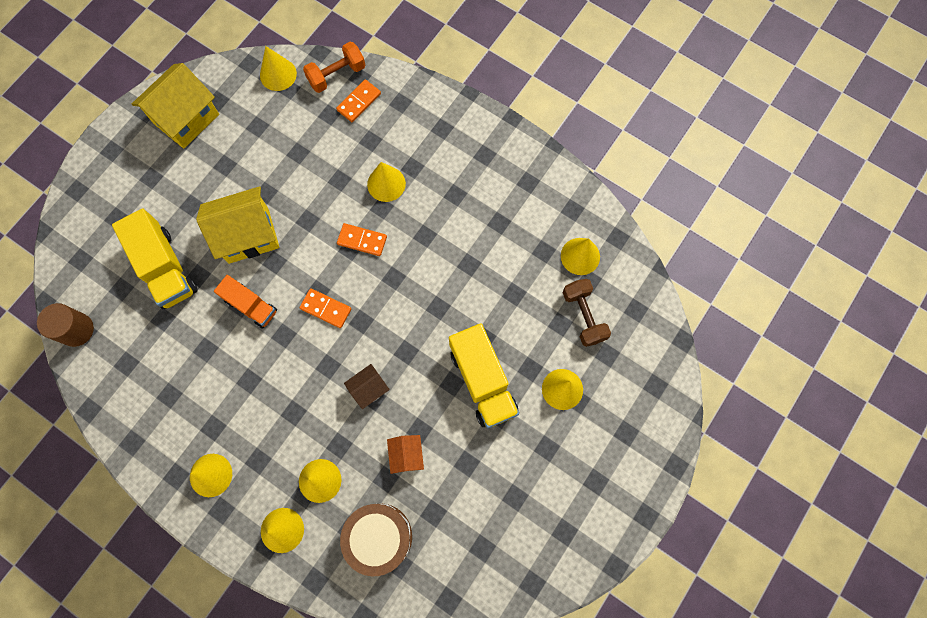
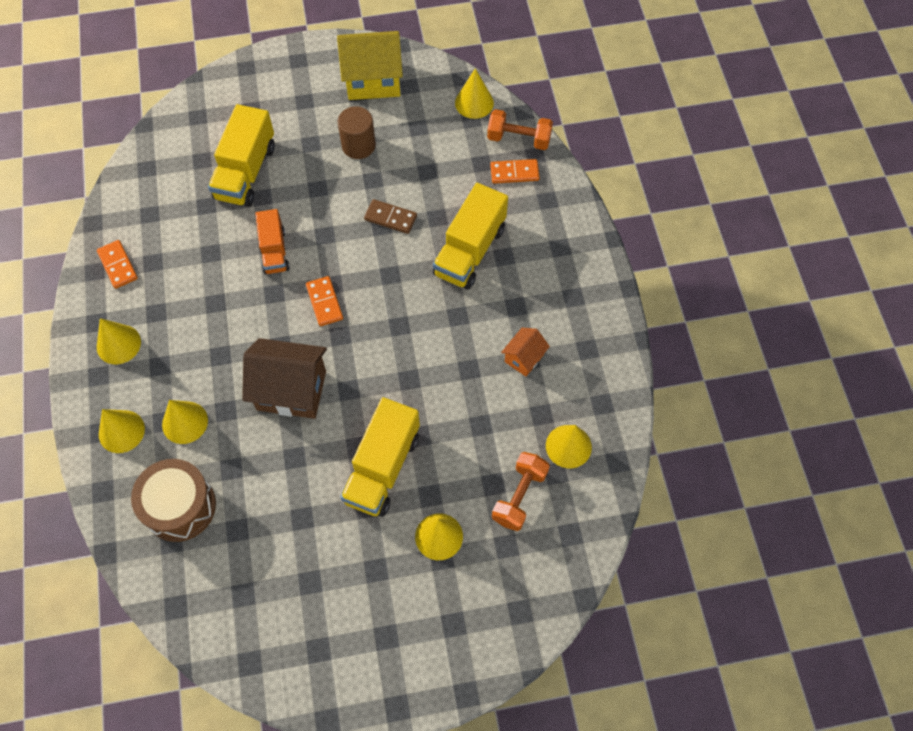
camera: 45 degrees right, 10 degrees down
brown cylinder [37,303,94,347] -> brown cylinder moved to [338,106,376,159]
yellow house [196,186,279,264] -> none
orange domino [337,223,387,256] -> orange domino moved to [97,240,138,289]
brown house [344,364,390,409] -> brown house [242,338,327,419], size x1.93
yellow cone [367,162,406,202] -> yellow truck [433,183,508,289]
orange house [387,435,424,474] -> orange house moved to [501,328,550,377]
brown dumbbell [563,279,611,347] -> orange dumbbell [492,452,550,531]
none -> brown domino [364,199,417,234]

